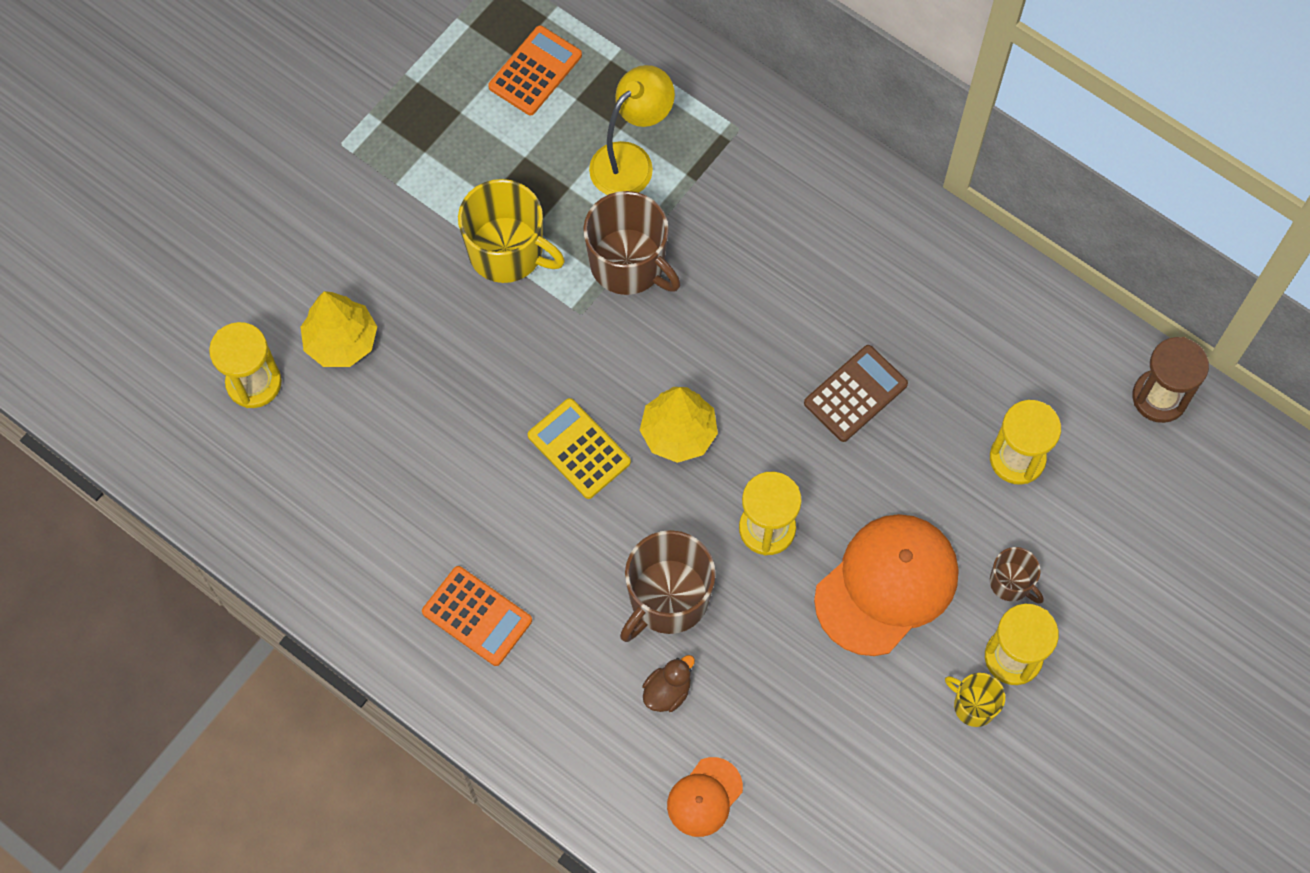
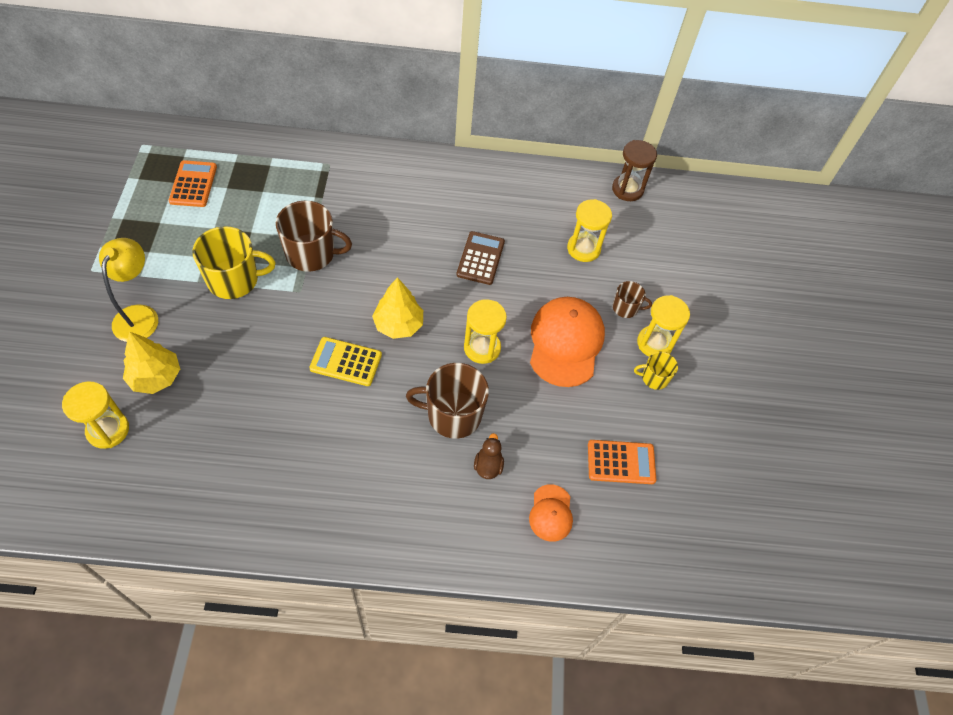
camera: 40 degrees left, 10 degrees down
orange calculator [422,566,532,666] -> orange calculator moved to [588,440,656,484]
yellow lamp [589,65,675,195] -> yellow lamp moved to [99,238,158,342]
brown mug [620,530,716,642] -> brown mug turned 90 degrees clockwise [406,363,489,439]

